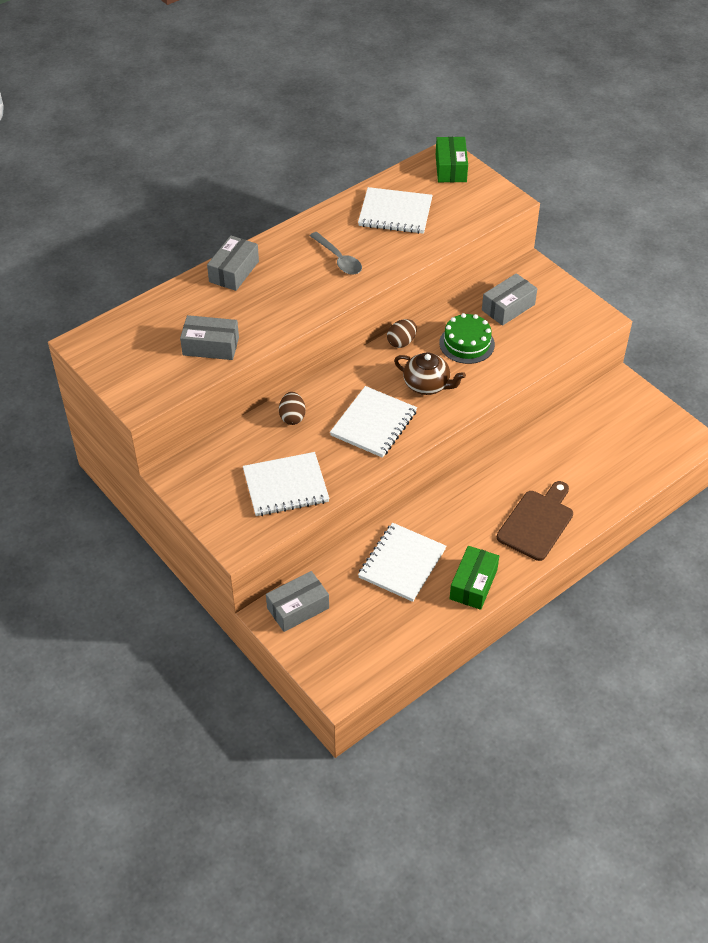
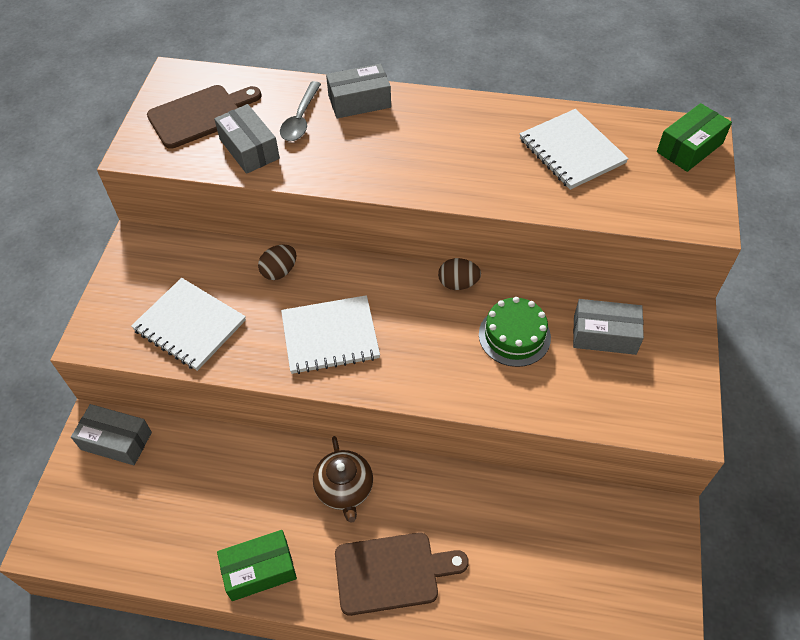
camera: 50 degrees right, 5 degrees up
grey spoon [310,232,362,275] -> grey spoon moved to [280,81,321,141]
white notebook [358,523,446,602] -> none
brown teapot [394,353,466,395] -> brown teapot moved to [313,436,373,523]
none -> brown cutting board [147,85,262,149]

